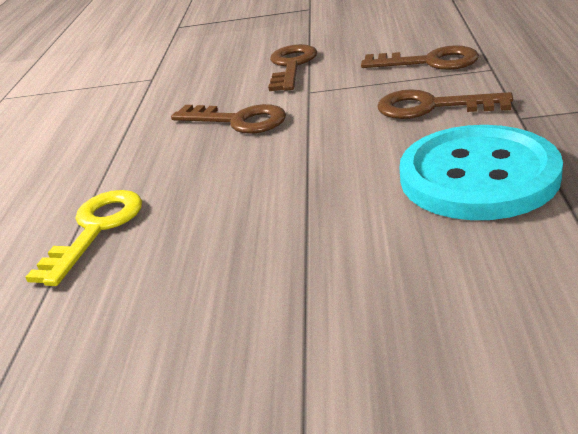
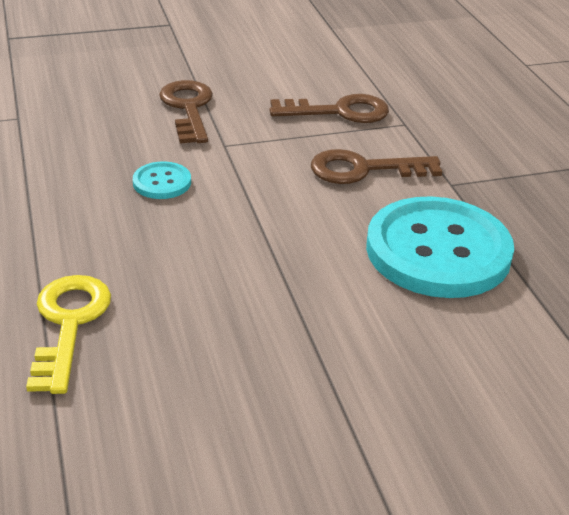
camera: 25 degrees left, 5 degrees up
brown key [171,104,286,134] -> turquoise button [133,161,191,199]

